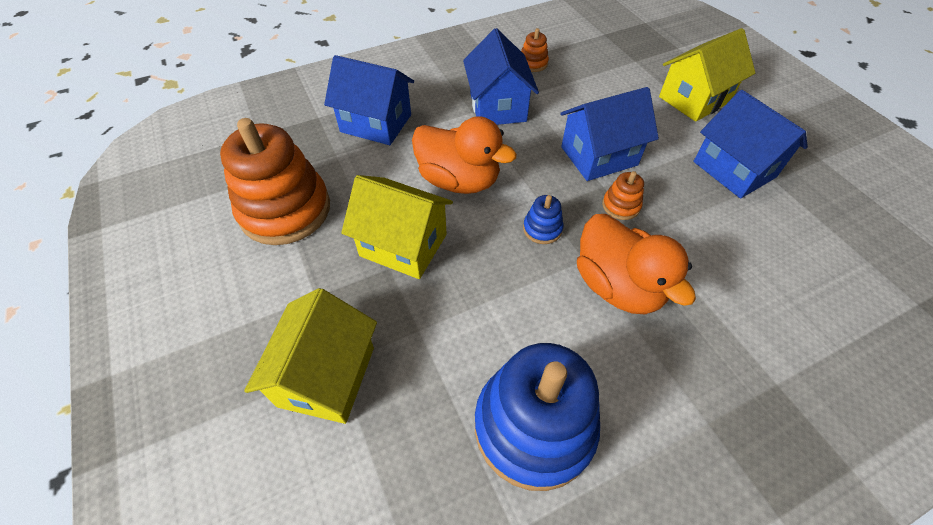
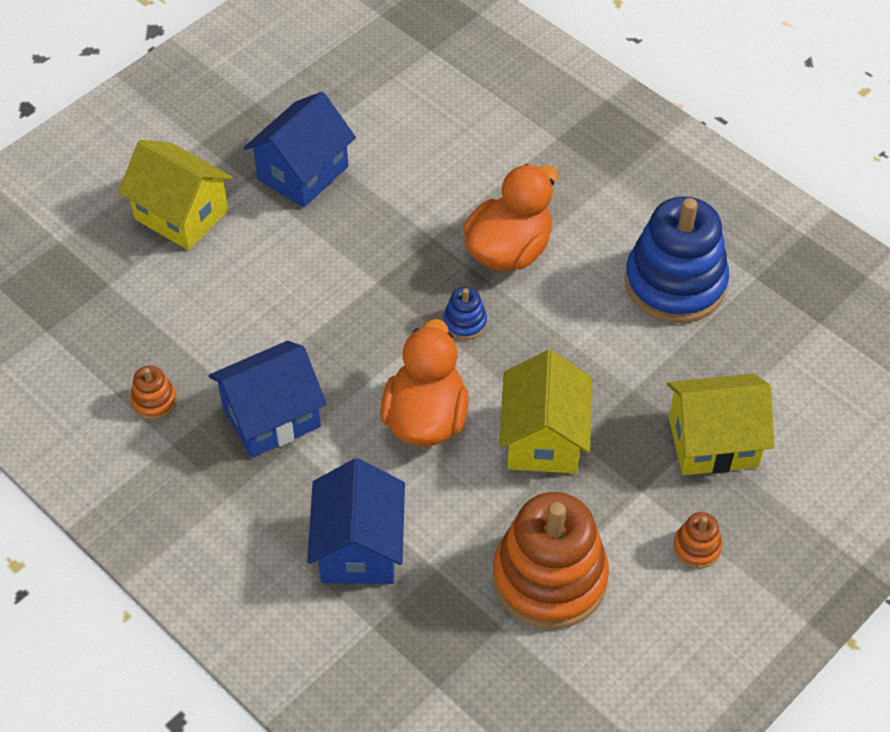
camera: 110 degrees left, 0 degrees up
blue house [560,87,659,181] -> none
orange stacking toy [602,171,644,220] -> orange stacking toy moved to [673,512,722,569]

